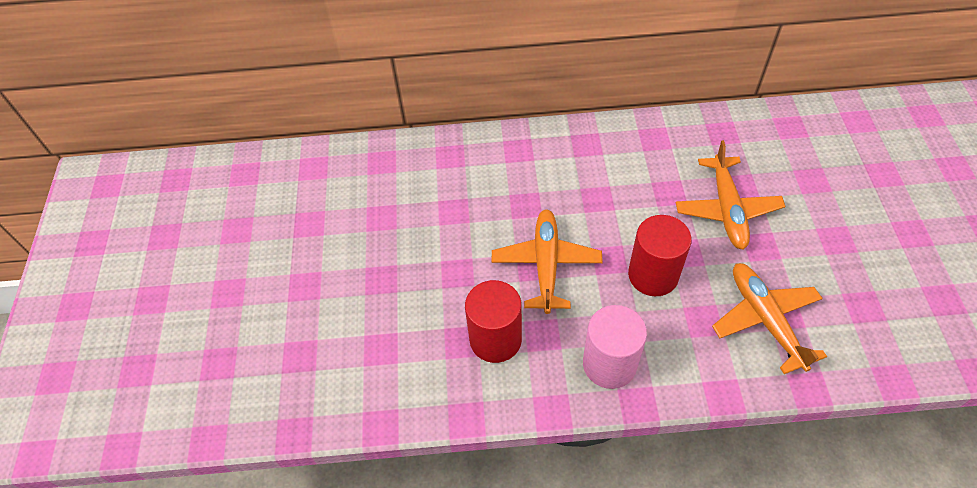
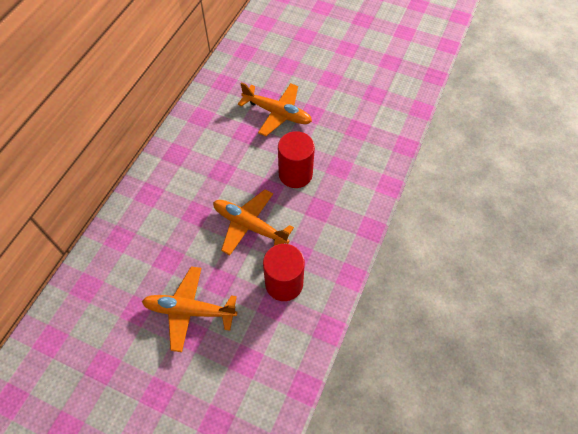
camera: 65 degrees left, 5 degrees up
pink cylinder [583,305,647,389] -> none
orange plane [712,263,827,374] -> orange plane moved to [142,267,237,352]

